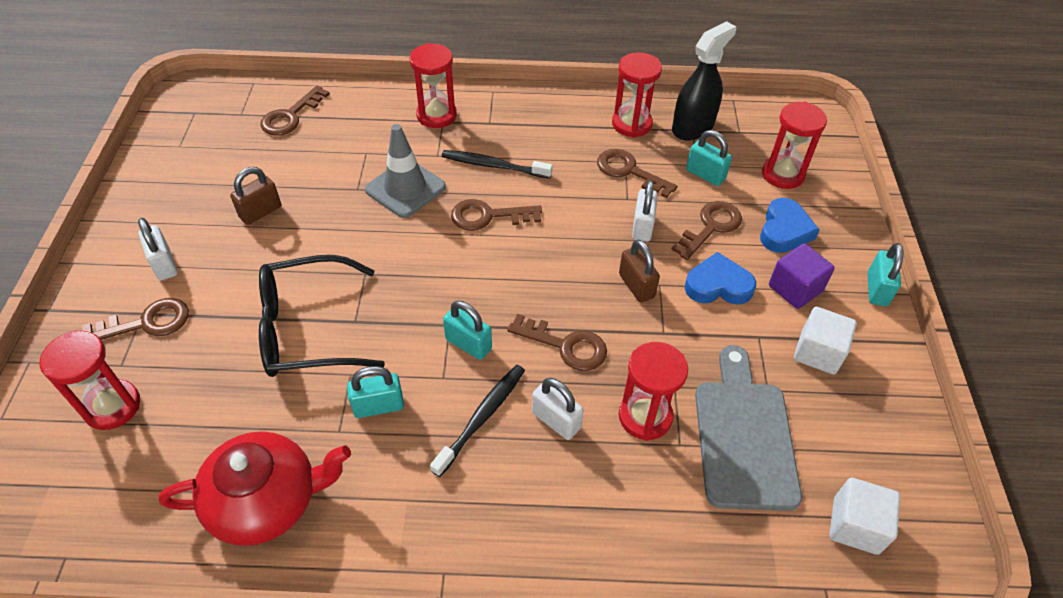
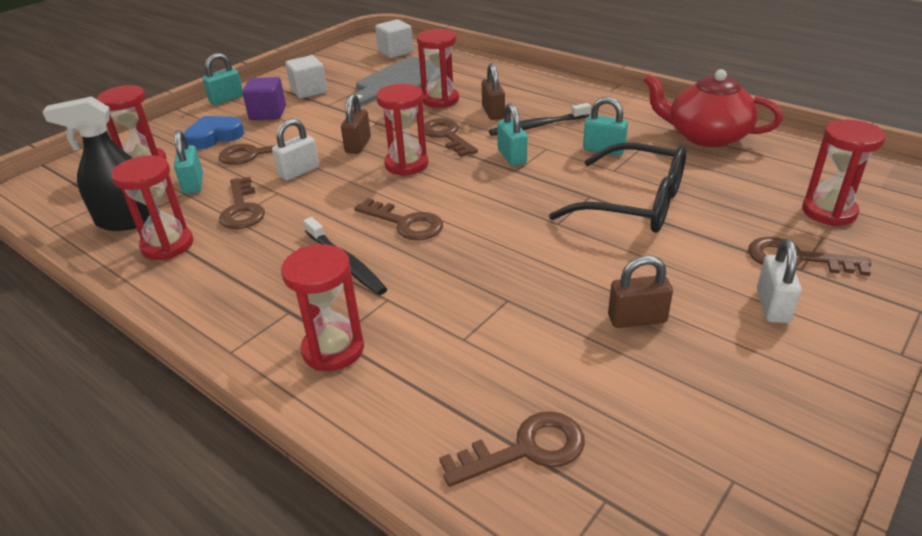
camera: 140 degrees left, 15 degrees down
grey traffic cone [365,124,446,218] -> none
white padlock [532,378,583,440] -> brown padlock [482,63,505,120]
blue heart [685,252,756,305] -> none
none -> red hourglass [376,84,428,176]

